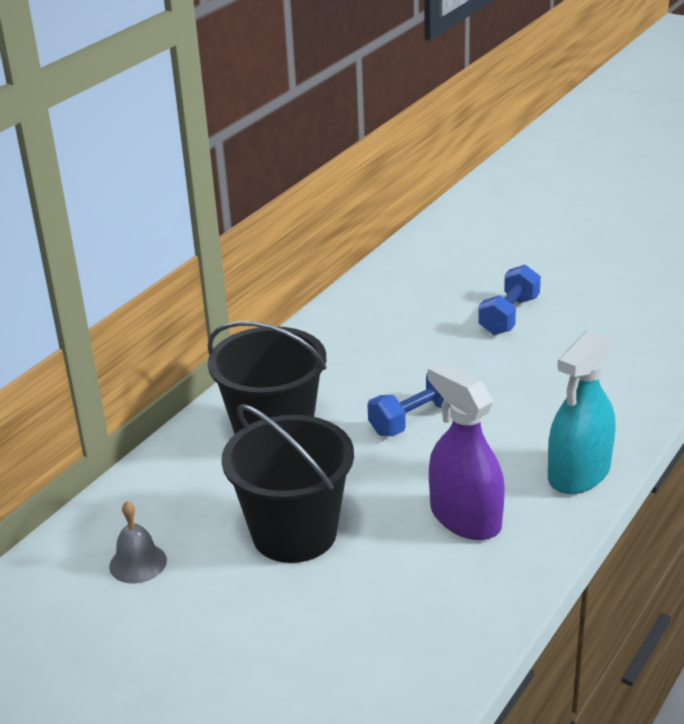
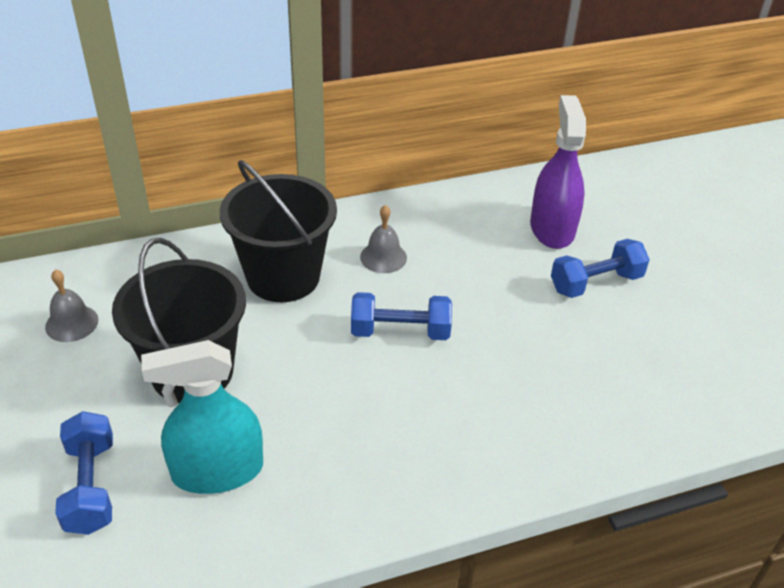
camera: 35 degrees right, 10 degrees up
purple spray bottle [428,362,505,540] -> purple spray bottle moved to [530,95,586,249]
turquoise spray bottle [548,329,616,494] -> turquoise spray bottle moved to [141,340,263,494]
none -> blue dumbbell [55,411,113,535]
none -> grey bell [360,205,407,273]

